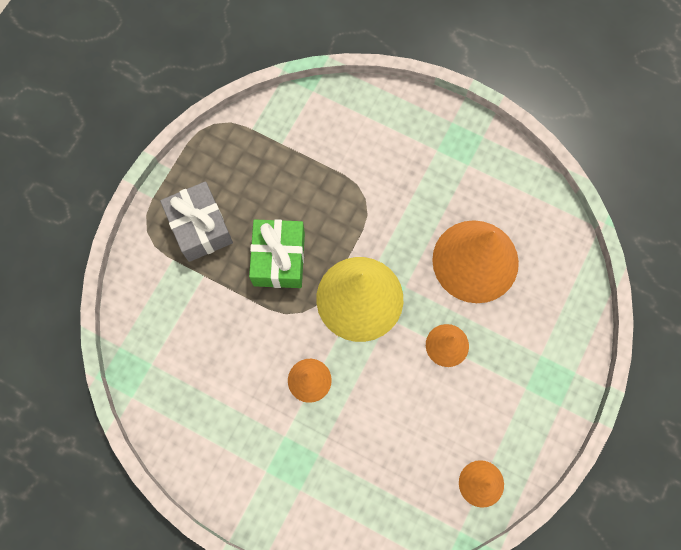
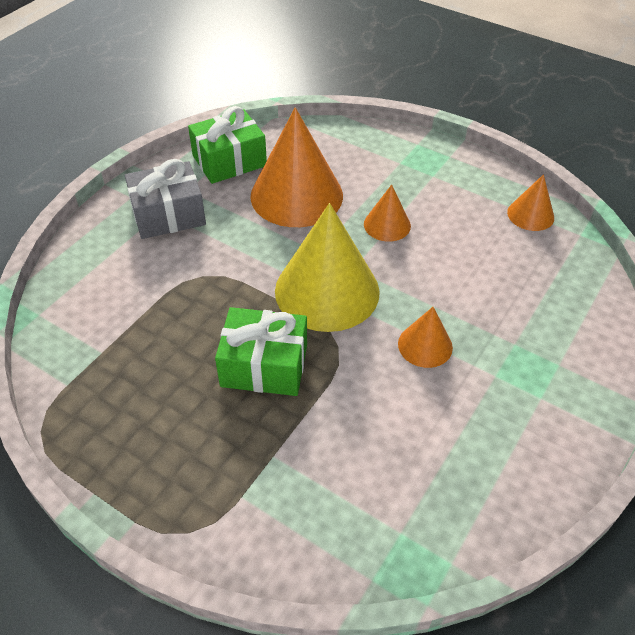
camera: 85 degrees left, 25 degrees down
grey gift [160,181,233,262] -> grey gift moved to [125,159,206,239]
none -> green gift [188,106,267,184]

